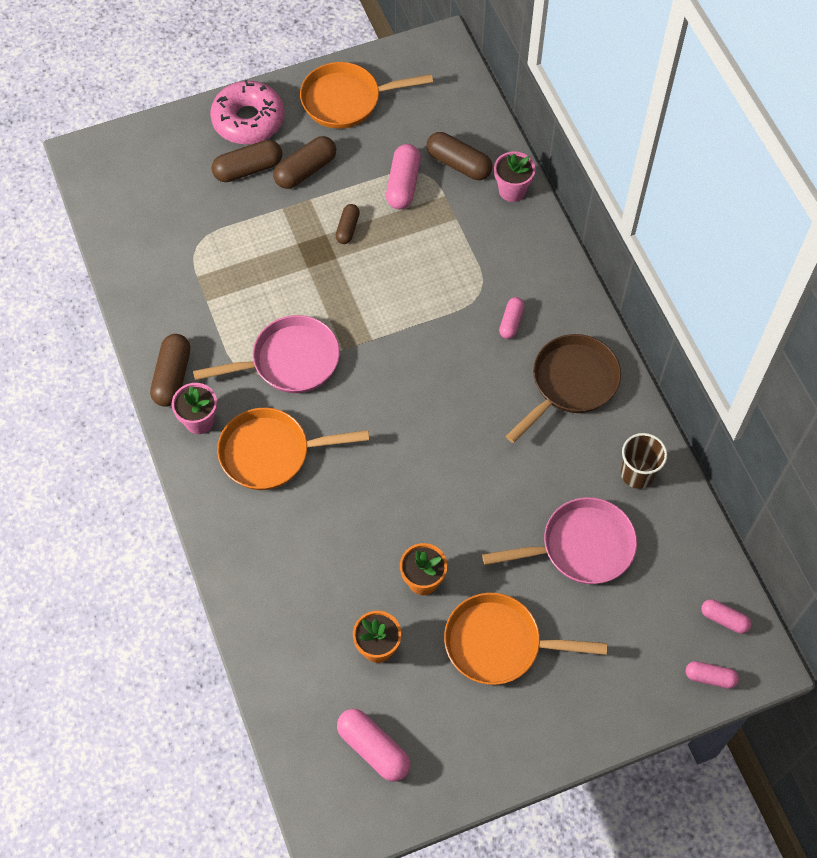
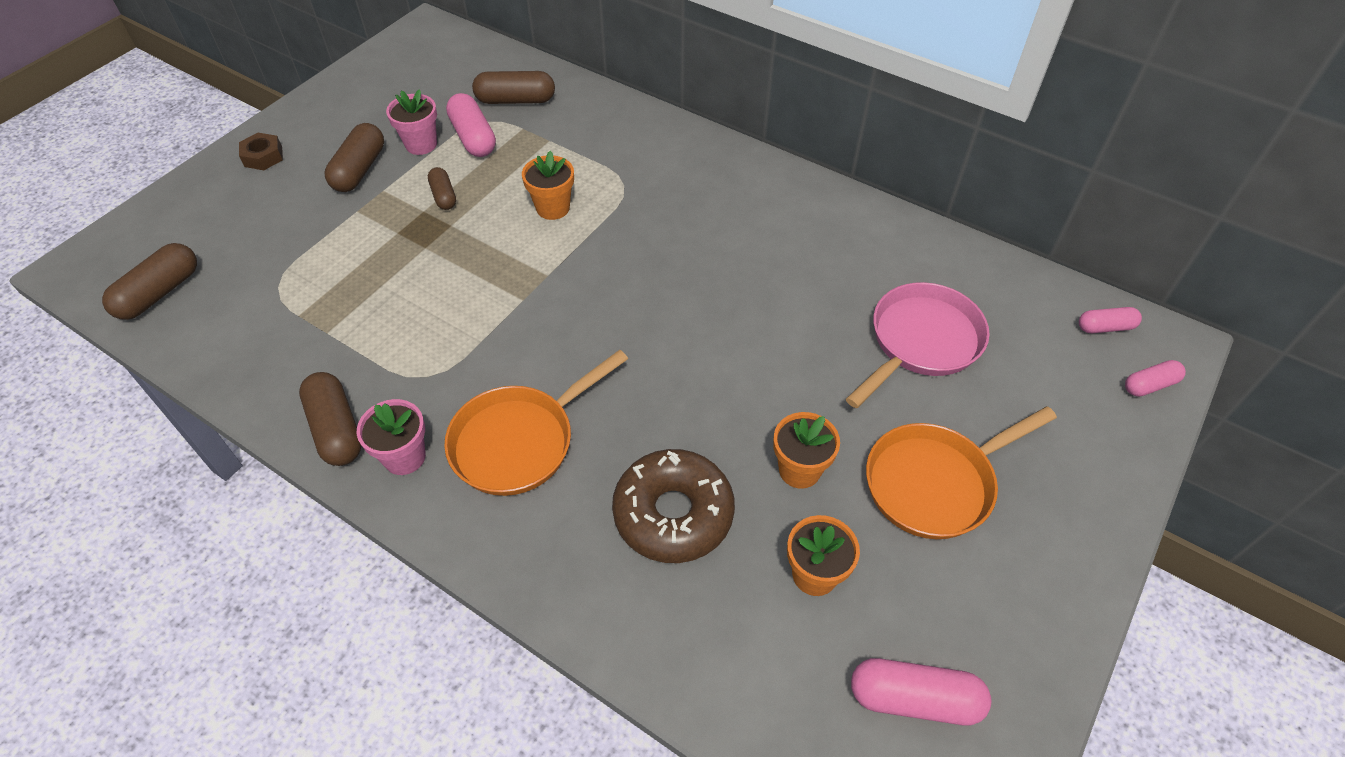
camera: 35 degrees left, 10 degrees down
pink pan [193,315,340,393] -> none
pink donut [210,80,284,144] -> brown nut [239,133,283,170]
brown capsule [212,140,282,182] -> brown capsule moved to [102,243,197,320]
orange pan [300,62,433,129] -> none
pink flower pot [494,151,536,202] -> pink flower pot moved to [386,89,437,155]
pink capsule [499,297,525,339] -> none
brown pan [506,334,621,443] -> none
brown cup [621,433,667,489] -> none
none -> orange flower pot [522,151,574,220]
none -> brown donut [612,449,735,563]

